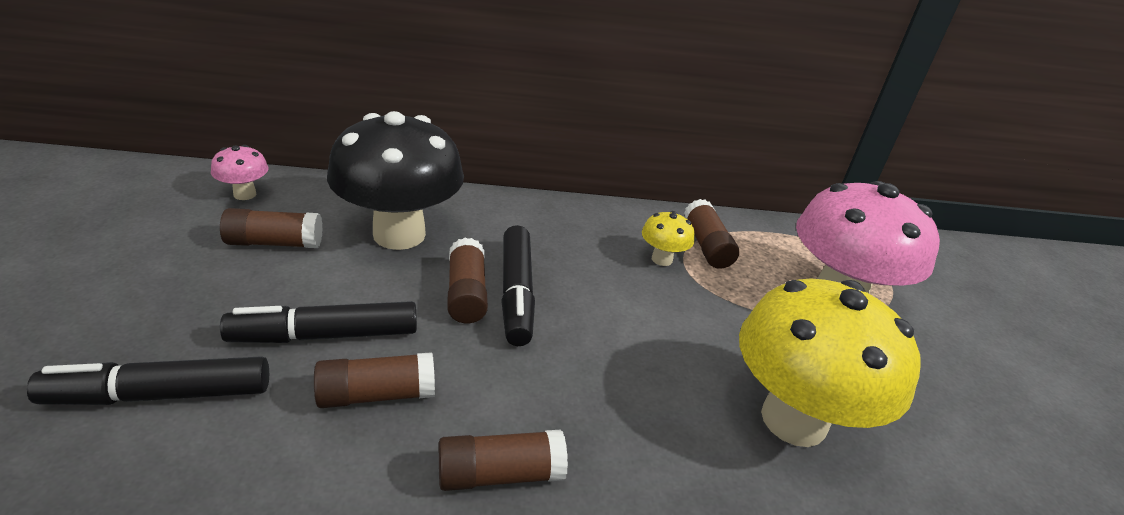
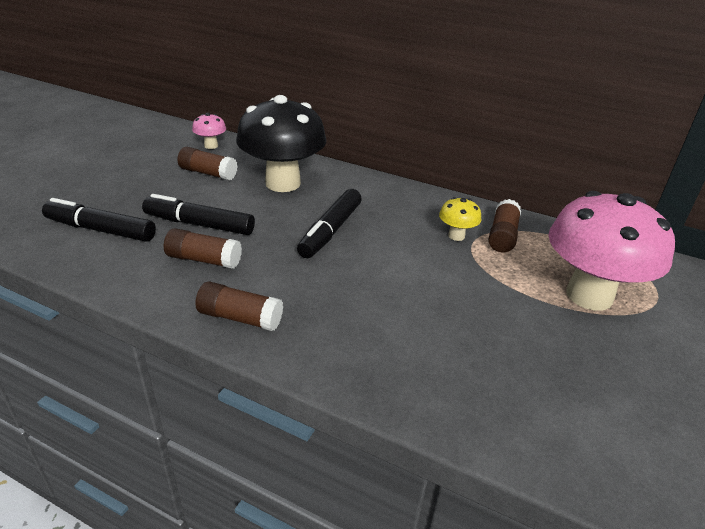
camera: 30 degrees right, 0 degrees up
brown glue stick [447,238,488,323] -> none
yellow mushroom [739,278,921,447] -> none

